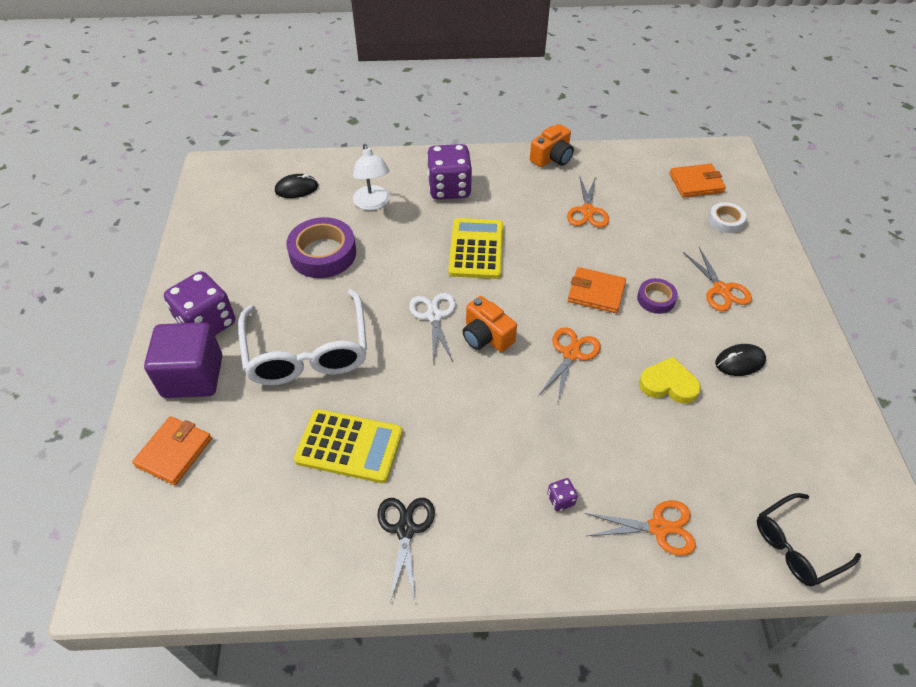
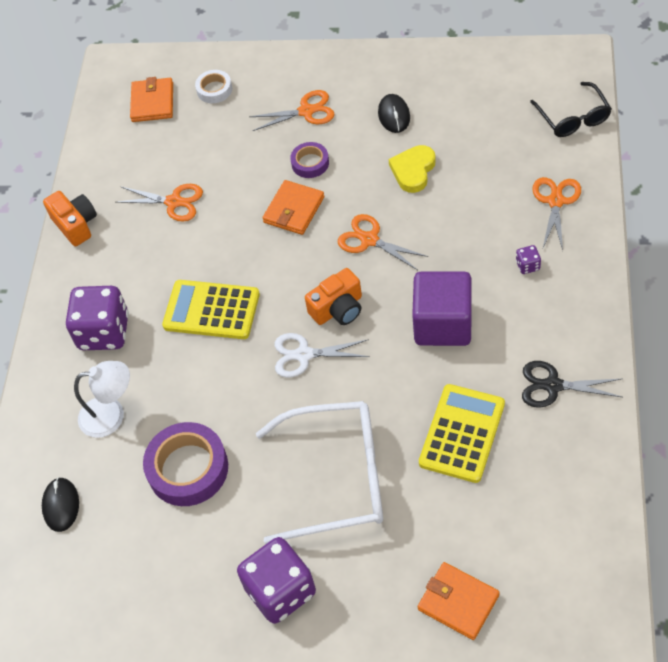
camera: 75 degrees left, 5 degrees up
purple cube [144,322,222,398] -> purple cube moved to [412,272,472,346]

